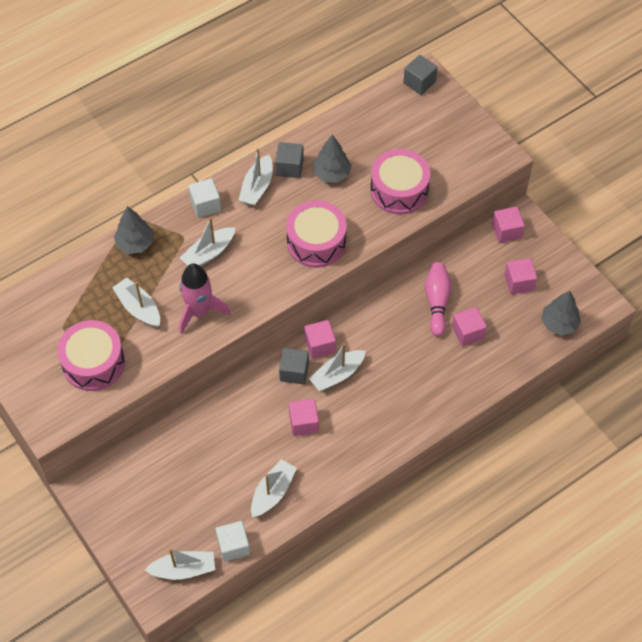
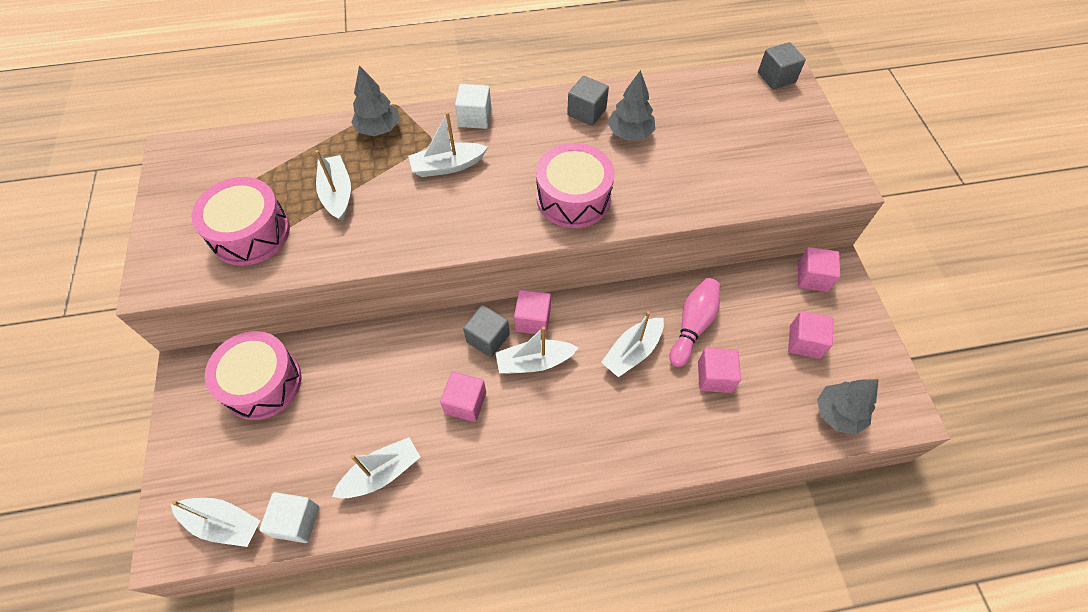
camera: 25 degrees right, 0 degrees up
pink rocket [179,263,231,334] -> none
white boat [239,148,273,206] -> white boat moved to [601,311,664,377]
pink drum [370,149,430,215] -> pink drum moved to [205,331,302,420]

